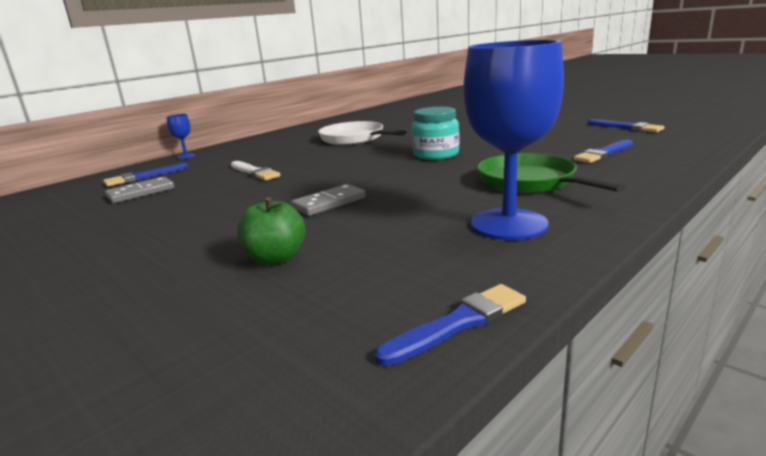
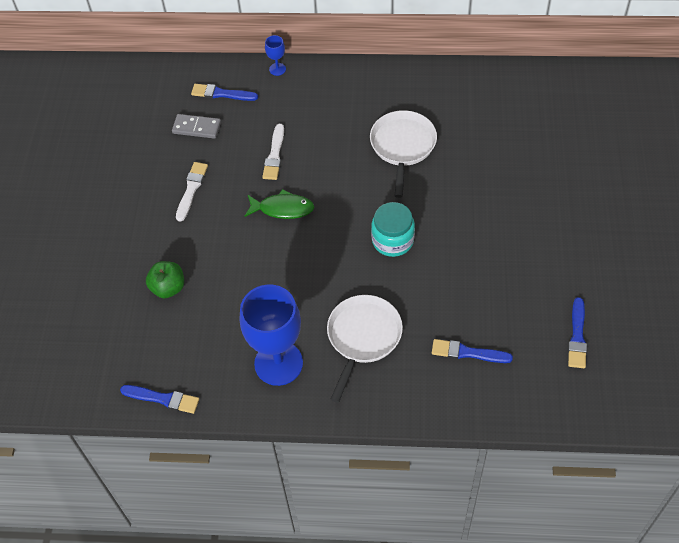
camera: 50 degrees right, 35 degrees up
grey domino [291,184,366,216] -> none
green pan [477,153,626,193] -> white pan [327,295,403,403]
none -> white brush [176,162,208,222]
none -> green fish [245,189,314,219]

